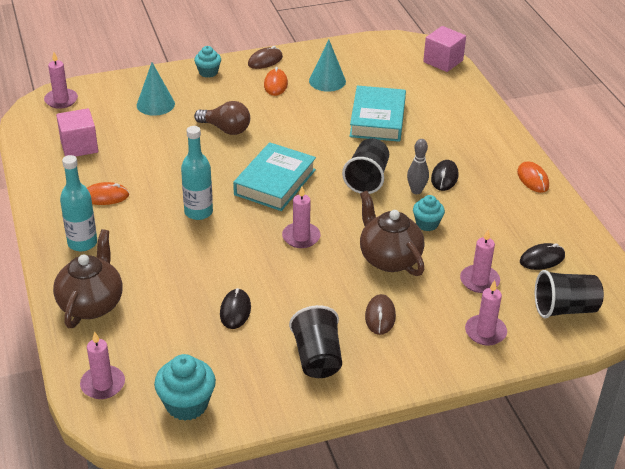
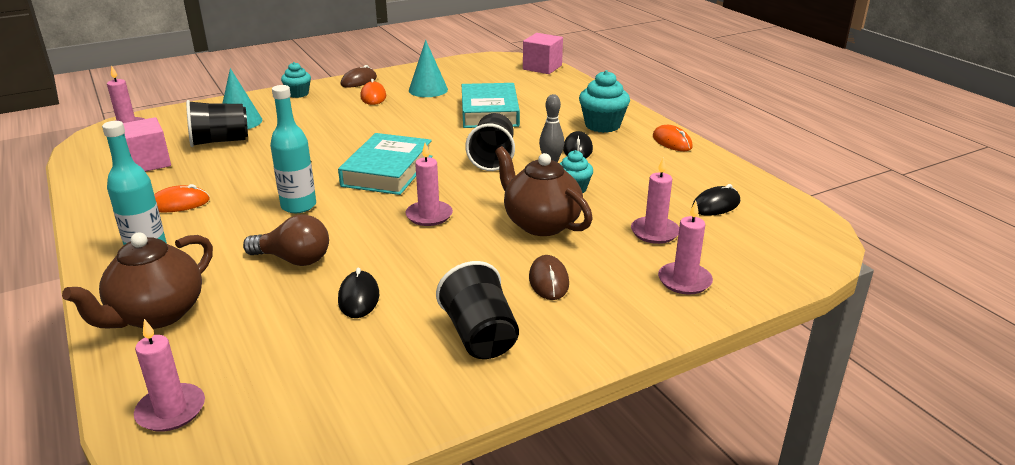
camera: 10 degrees left, 10 degrees down
brown teapot [53,229,122,328] -> brown teapot turned 150 degrees counterclockwise [62,232,213,329]
turquoise cupcake [154,354,216,421] -> turquoise cupcake moved to [579,70,630,133]
brown light bulb [194,101,250,135] -> brown light bulb moved to [243,214,329,266]
black cup [535,270,604,319] -> black cup moved to [186,100,248,147]

